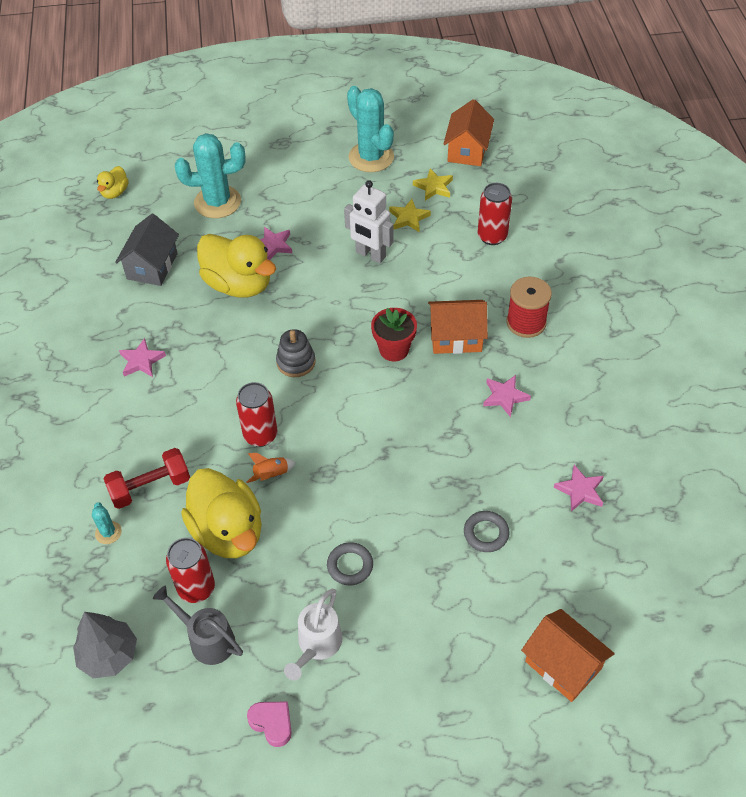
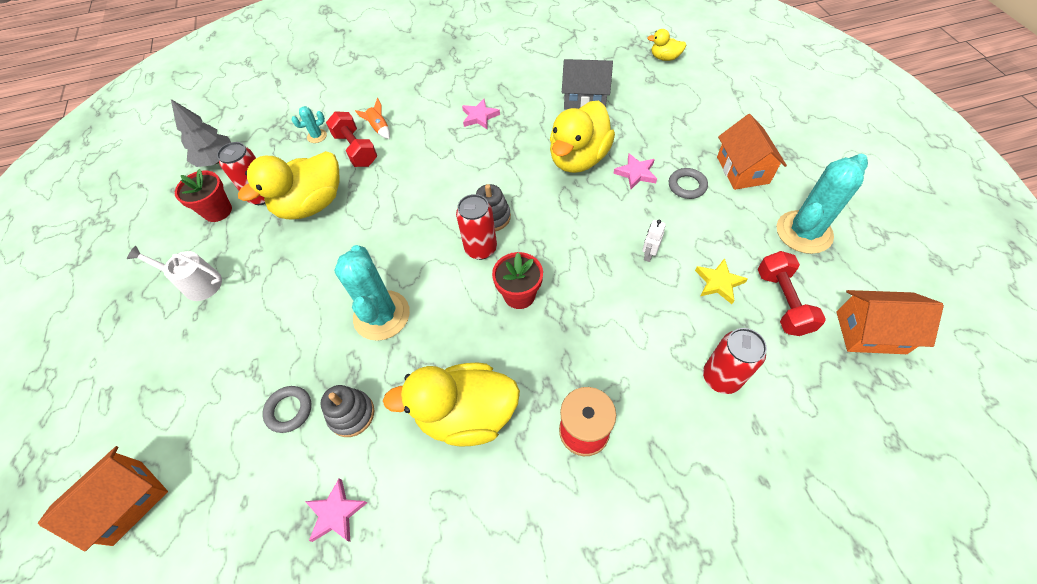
camera: 85 degrees right, 5 degrees up
grey watering can [153,586,243,665] -> red flower pot [175,169,232,222]
turquoise cactus [175,133,246,218] -> turquoise cactus moved to [334,245,410,341]
red can [236,382,278,447] -> red can moved to [456,194,497,260]
orange rocket [247,453,296,483] -> orange rocket moved to [355,98,390,139]
pink heart [247,701,292,747] -> none
grey ring [327,542,373,585] -> grey ring moved to [669,168,708,199]
white robot [344,180,393,263] -> white robot [642,219,666,262], size x0.51
yellow star [413,168,453,201] -> red dumbbell [758,251,826,336]
orange house [428,300,488,354] -> orange house moved to [717,114,787,190]
pink star [483,375,531,417] -> yellow duck [383,363,520,447]
none -> grey stacking toy [320,385,374,437]

